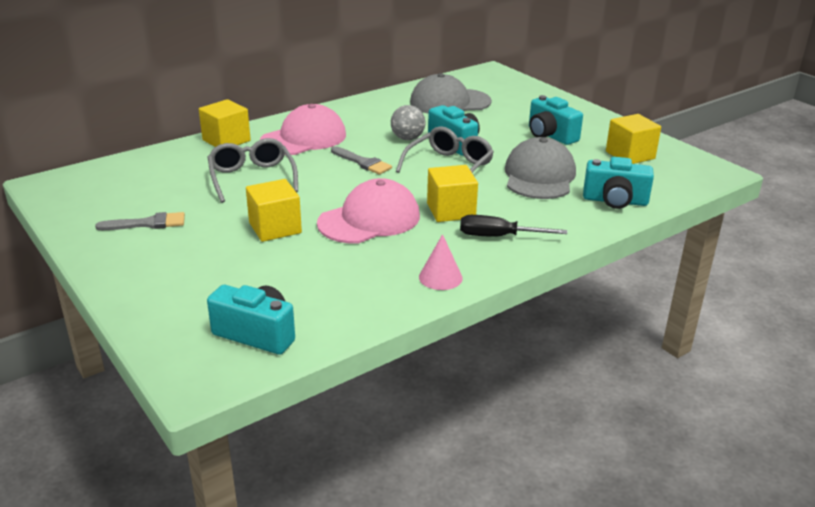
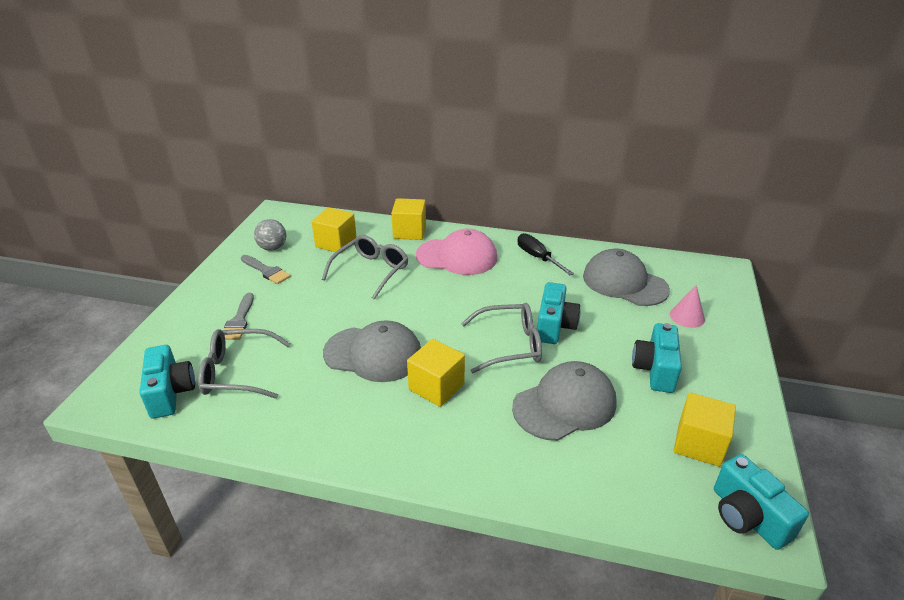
camera: 50 degrees right, 5 degrees up
yellow cube [246,179,302,242] -> yellow cube moved to [312,207,357,254]
pink cap [317,178,420,243] -> grey cap [323,320,421,382]
grey brush [331,146,392,174] -> grey brush moved to [224,293,254,340]
grey ball [391,105,425,140] -> grey ball moved to [254,219,286,251]
pink cone [419,234,463,290] -> pink cone moved to [670,285,705,328]
black screwdriver [460,215,567,237] -> black screwdriver moved to [517,233,574,275]
turquoise camera [583,157,654,209] -> turquoise camera moved to [714,454,809,550]
none -> grey glasses [198,329,291,399]

